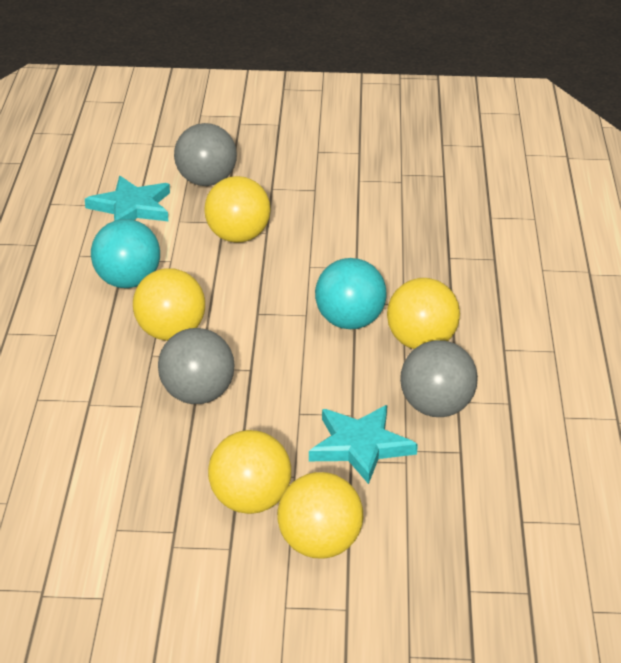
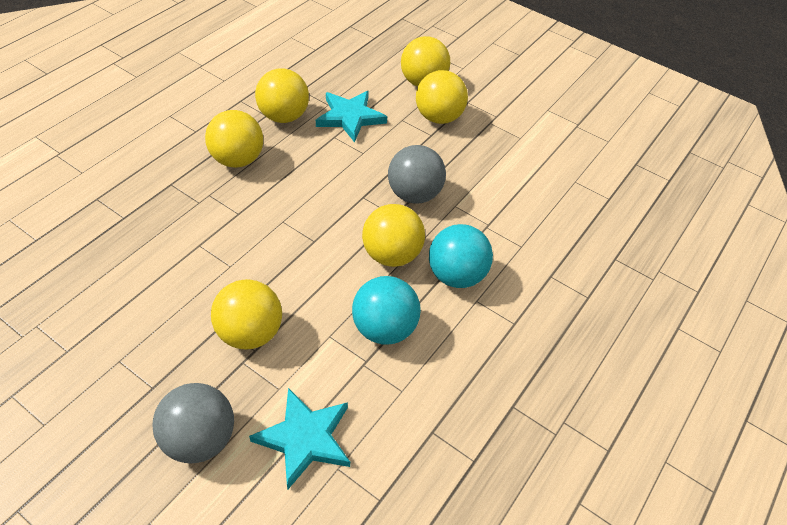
camera: 150 degrees left, 15 degrees up
turquoise ball [315,258,387,329] -> turquoise ball moved to [429,224,493,288]
grey ball [400,340,478,417] -> yellow ball [255,69,309,123]

